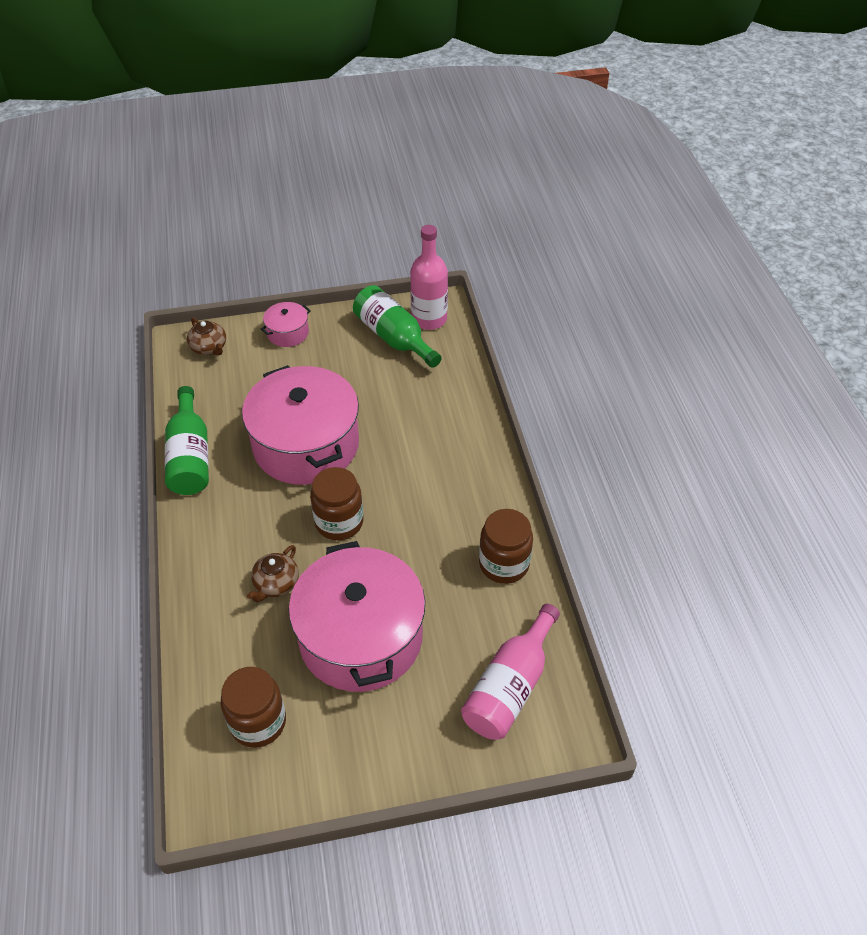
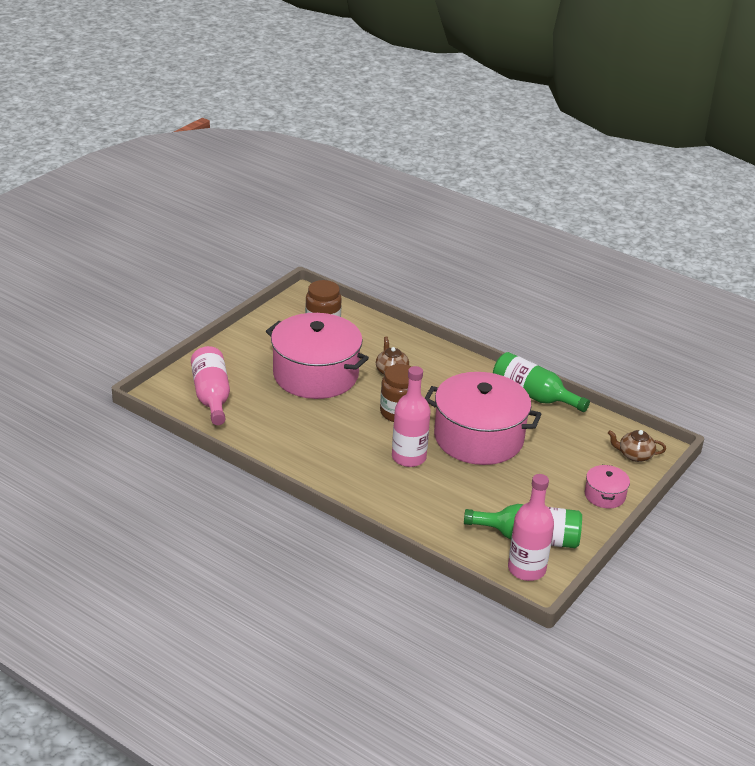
camera: 135 degrees right, 15 degrees down
brown jar [479,509,533,584] -> none
none -> pink bottle [392,366,430,467]

